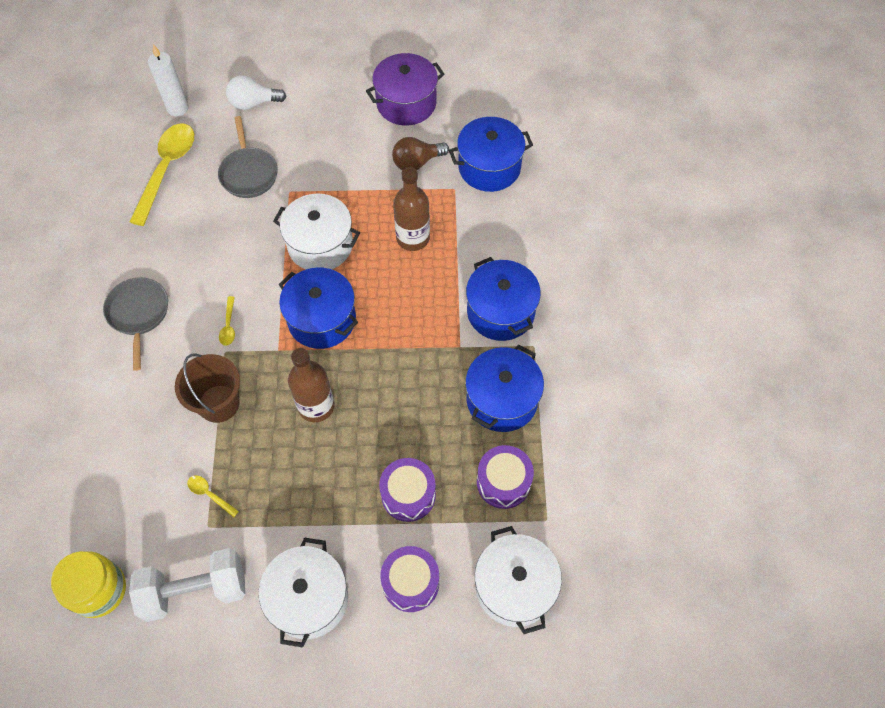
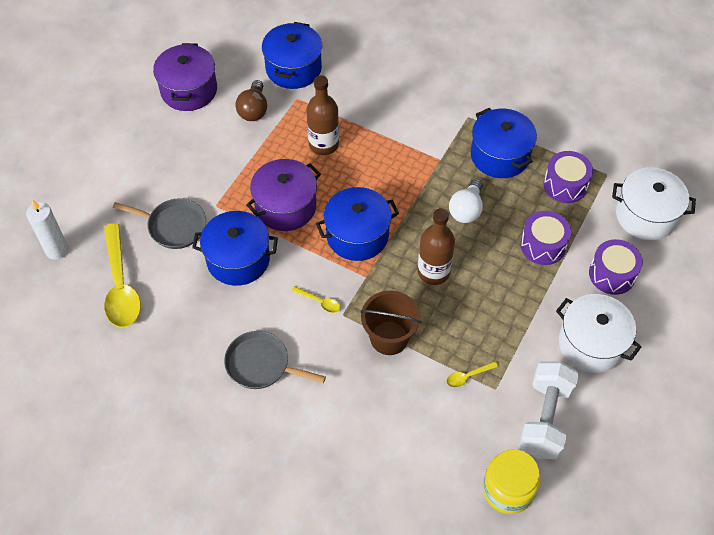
camera: 60 degrees left, 5 degrees down
yellow spoon [130,123,194,226] -> yellow spoon turned 150 degrees counterclockwise [104,223,141,328]
white light bulb [226,75,286,110] -> white light bulb moved to [449,178,483,223]
white pot [273,193,360,269] -> purple pot [246,159,321,231]
blue pot [466,257,541,341] -> blue pot moved to [192,211,278,286]

